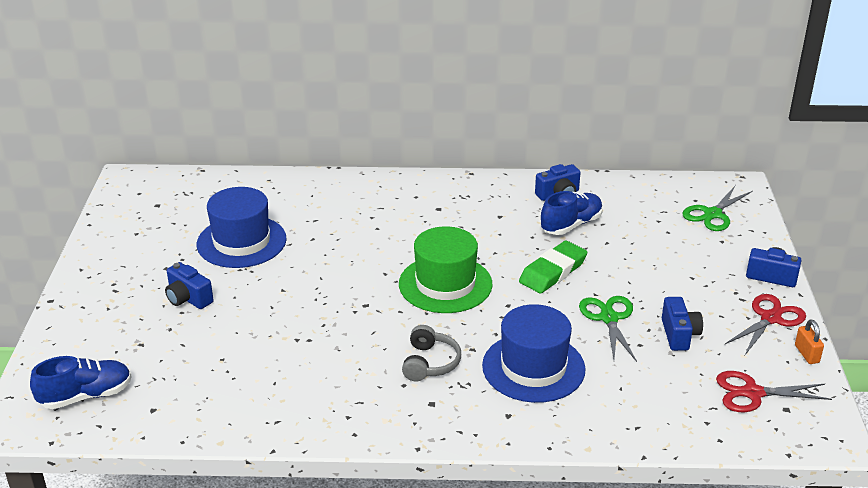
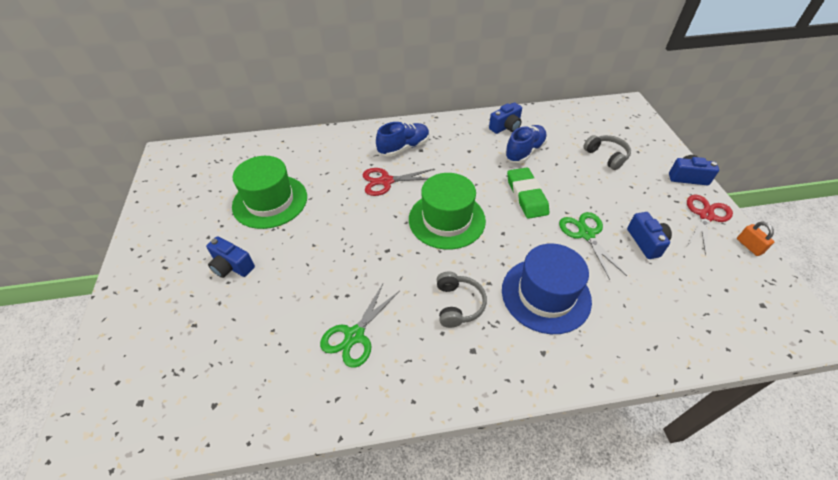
camera: 10 degrees left, 15 degrees up
blue shoe [30,356,132,409] -> blue shoe moved to [376,122,430,157]
blue hat [197,187,287,268] -> green hat [232,156,307,229]
green eraser [519,241,587,293] -> green eraser turned 45 degrees counterclockwise [507,167,549,219]
green scissors [682,185,753,231] -> green scissors moved to [320,284,400,368]
red scissors [716,371,832,412] -> red scissors moved to [362,168,434,196]
none -> grey headphones [583,135,631,170]

